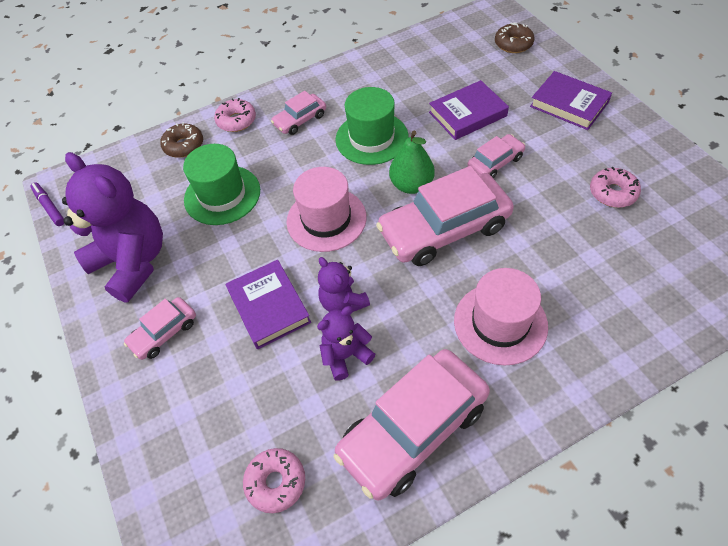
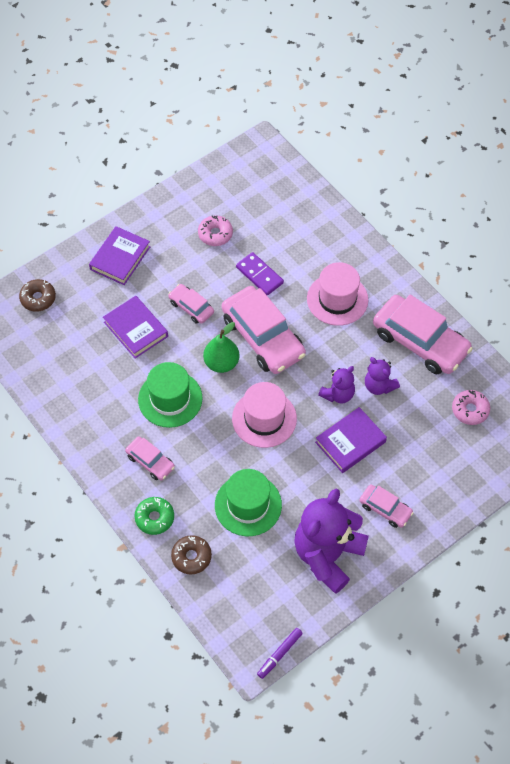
camera: 105 degrees left, 5 degrees up
pink donut [214,98,256,132] -> green donut [134,497,174,535]
none -> purple domino [236,252,284,296]

